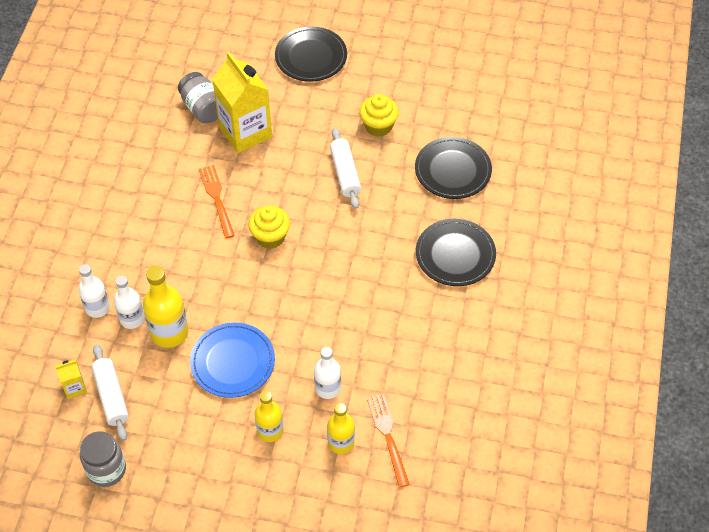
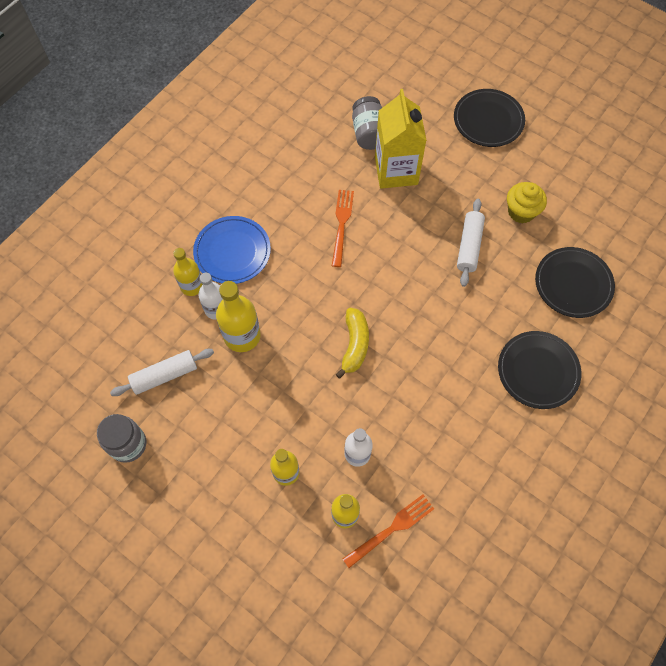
camera: 25 degrees right, 10 degrees up
yellow carton [56,359,87,399] -> none
white bottle [78,264,110,318] -> yellow bottle [173,248,203,296]
white rolling pin [91,344,129,441] -> white rolling pin turned 60 degrees clockwise [110,349,214,396]
blue plate [190,322,275,398] -> blue plate moved to [193,216,271,284]
yellow cupcake [248,206,290,249] -> none
orange fork [367,394,410,487] -> orange fork turned 45 degrees clockwise [342,494,434,568]
none -> yellow banana [336,308,369,379]

